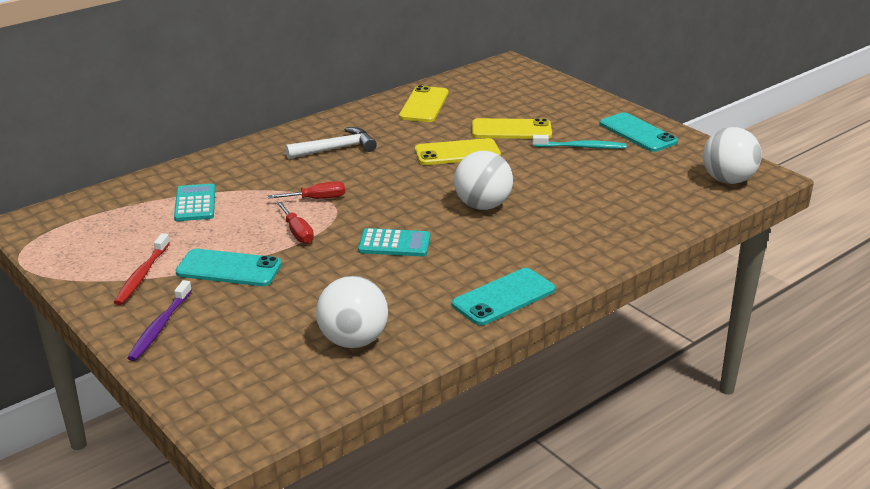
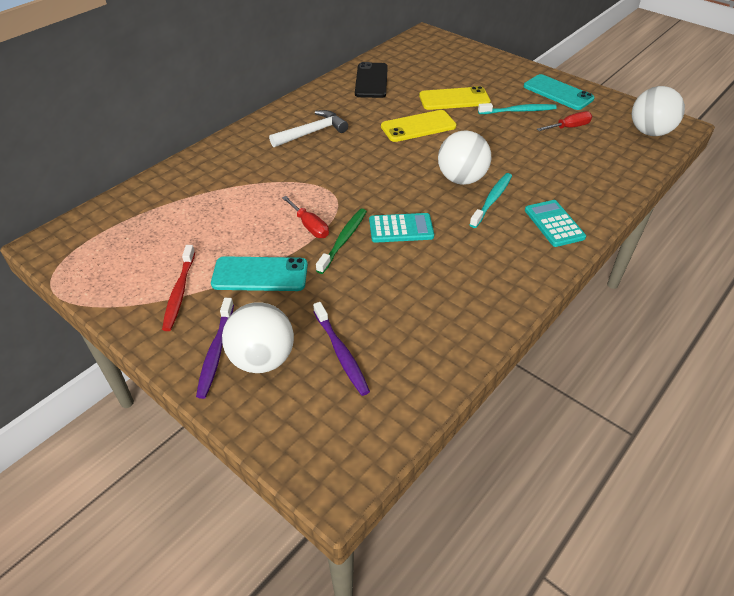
camera: 10 degrees left, 15 degrees up
turquoise calculator [174,184,215,221] -> turquoise calculator moved to [525,200,586,247]
red screwdriver [268,181,345,199] -> red screwdriver moved to [537,111,592,131]
white ball [316,276,388,348] -> white ball moved to [222,302,294,373]
yellow phone [399,85,448,122] -> black phone [355,62,388,98]
turquoise phone [452,268,555,325] -> none
none -> purple toothbrush [313,302,370,396]
none -> green toothbrush [316,209,367,274]
none -> turquoise toothbrush [469,173,512,228]

